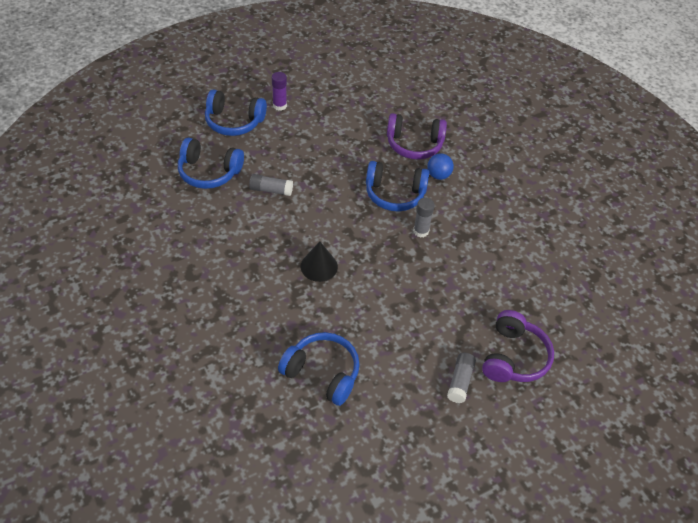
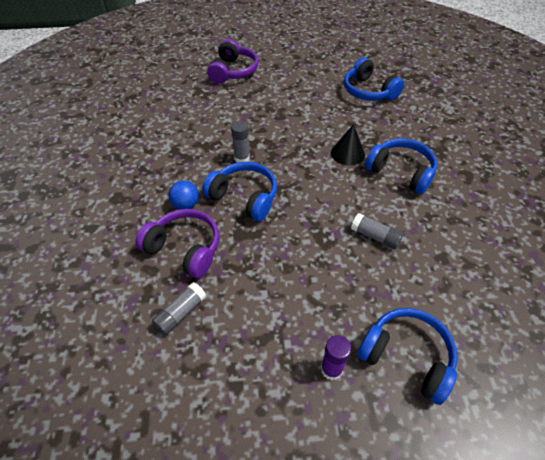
camera: 155 degrees left, 0 degrees up
blue headphones [178,138,244,189] -> blue headphones moved to [365,138,437,194]
grey glue stick [447,352,476,403] -> grey glue stick moved to [152,282,206,335]
purple headphones [482,310,554,382] -> purple headphones turned 150 degrees clockwise [207,39,259,84]

